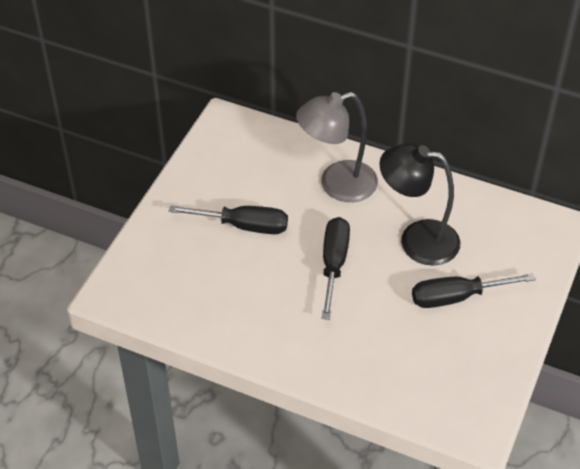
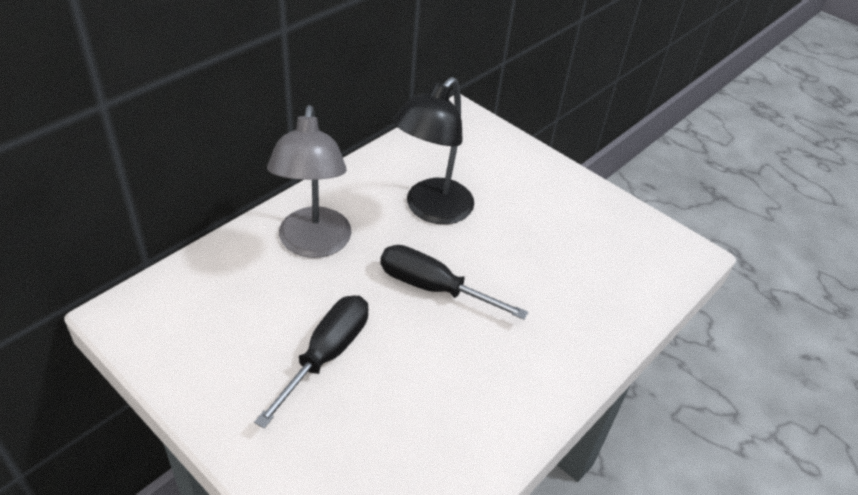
camera: 75 degrees left, 5 degrees down
black screwdriver [412,273,536,308] -> none

